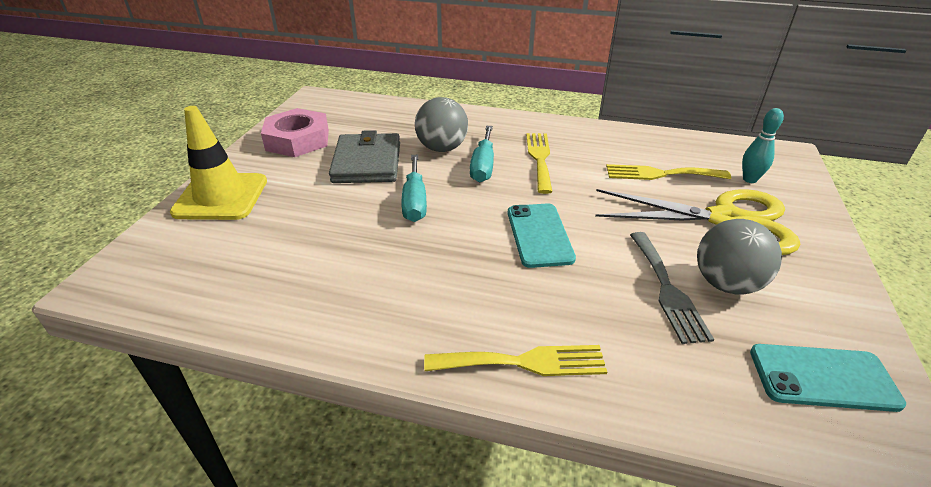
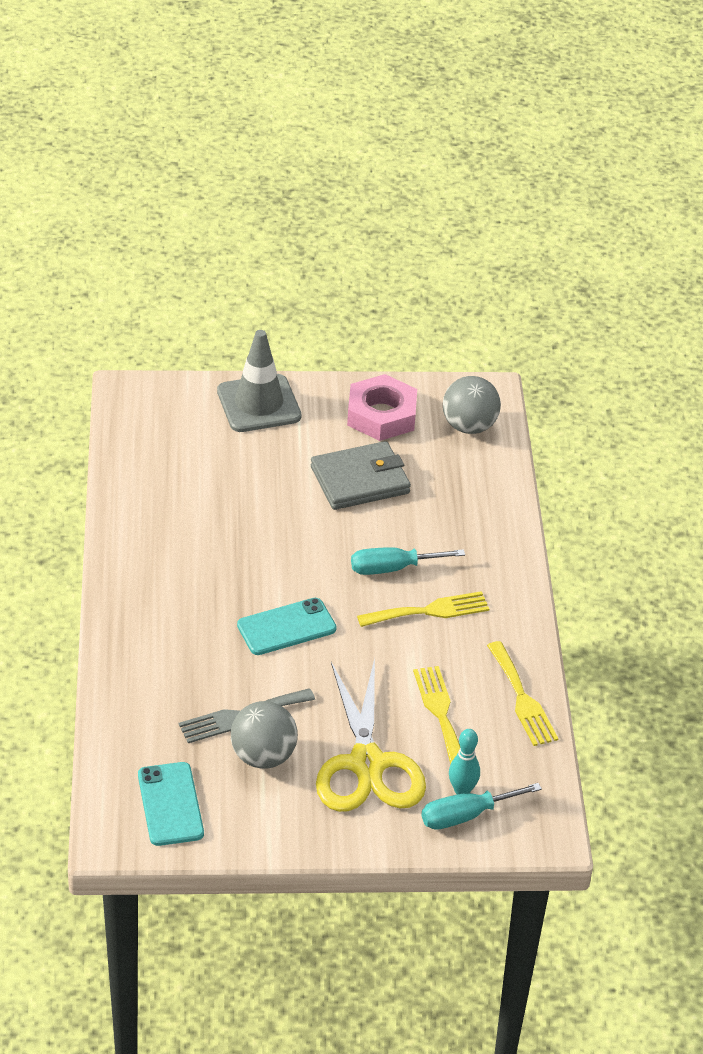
camera: 70 degrees right, 5 degrees up
yellow traffic cone [170,106,267,220] -> grey traffic cone [217,330,301,432]
turquoise screwdriver [401,155,427,222] -> turquoise screwdriver moved to [422,783,542,830]
grey ball [415,97,468,152] -> grey ball moved to [443,376,501,434]
yellow fork [424,345,607,376] -> yellow fork moved to [487,641,559,746]

